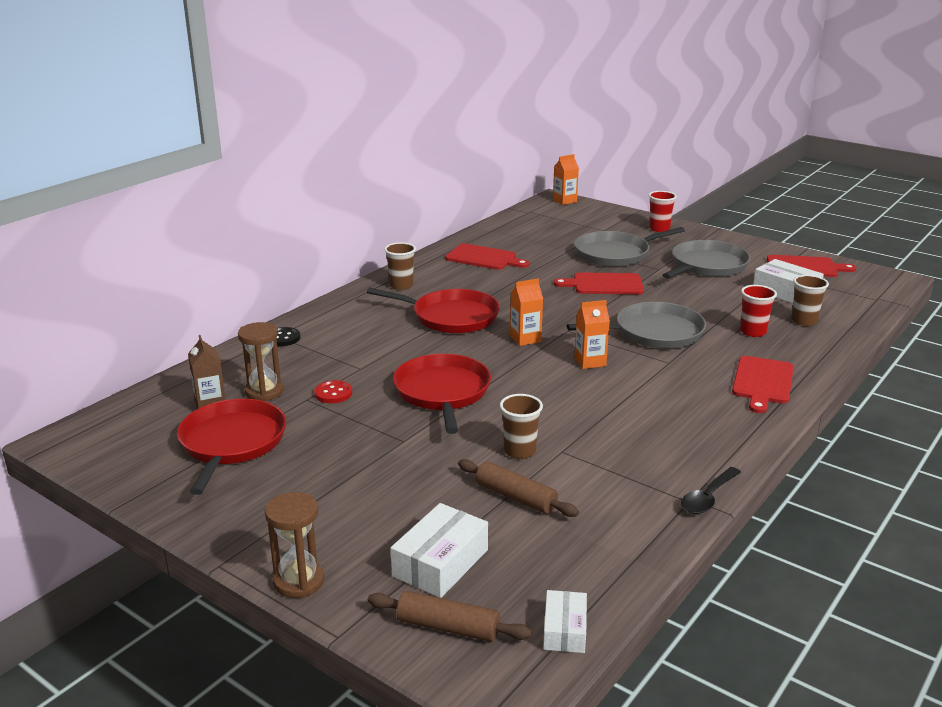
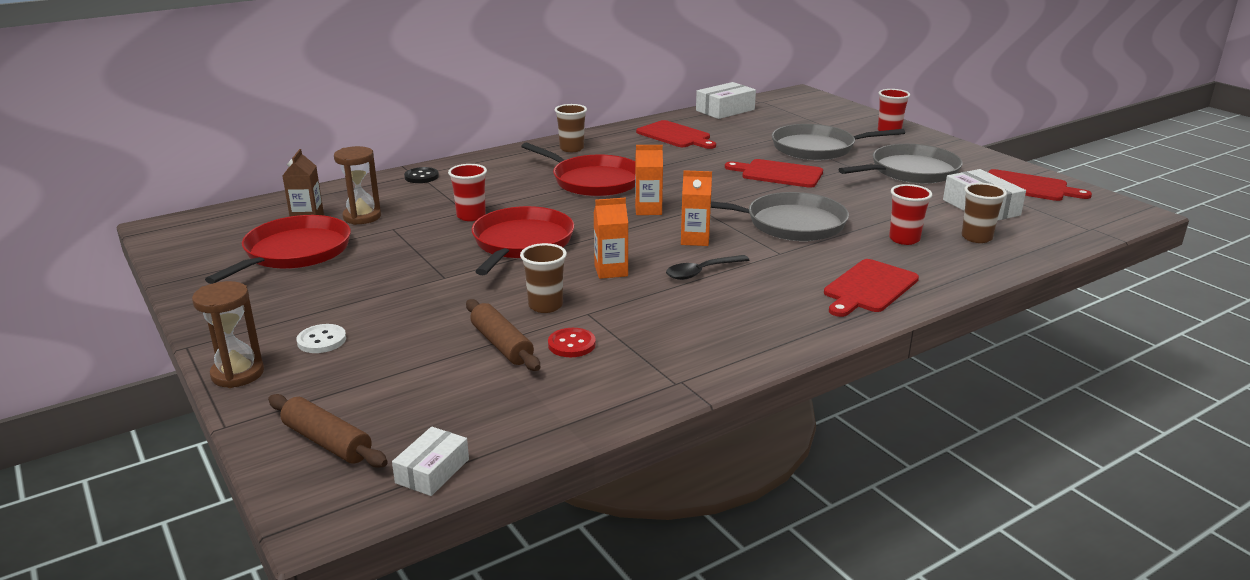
camera: 20 degrees right, 0 degrees up
red button [314,380,352,403] -> red button moved to [548,328,596,357]
white box [390,503,488,598] -> white box moved to [696,82,756,119]
orange carton [553,154,579,205] -> orange carton moved to [594,198,628,279]
black spoon [681,467,741,514] -> black spoon moved to [666,255,749,280]
none -> white button [296,324,346,353]
none -> red cup [448,164,487,221]

